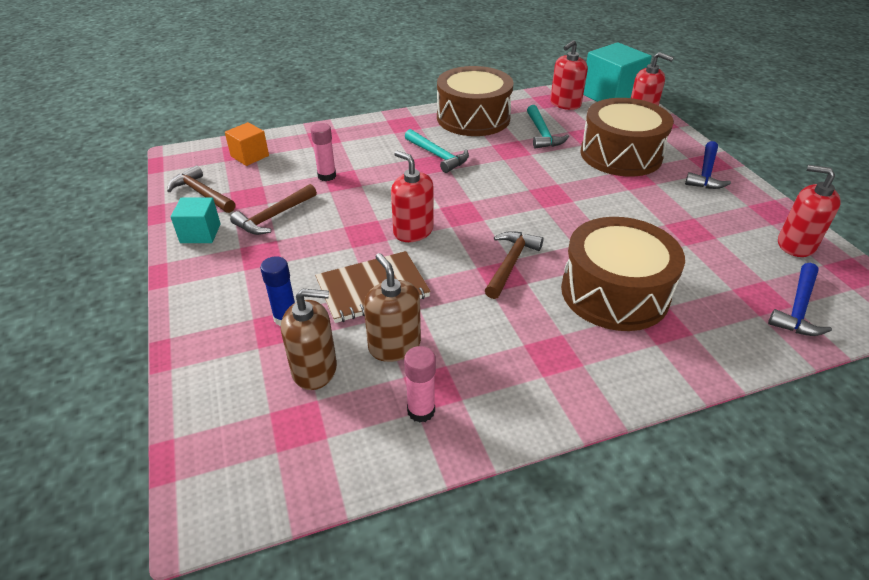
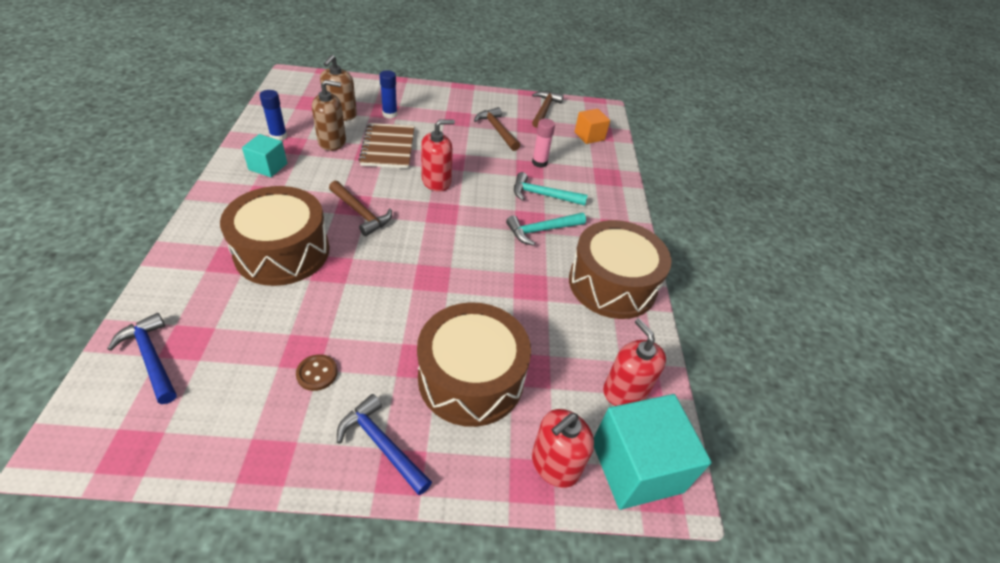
camera: 105 degrees right, 5 degrees up
brown hammer [167,165,235,213] -> brown hammer turned 45 degrees counterclockwise [532,91,564,128]
turquoise cube [171,198,221,243] -> turquoise cube moved to [242,134,287,177]
pink glue stick [404,346,436,422] -> blue glue stick [260,90,287,141]
turquoise hammer [527,105,569,149] -> turquoise hammer moved to [514,172,588,206]
red soap dispenser [778,165,841,257] -> none
none -> brown button [296,354,338,391]

